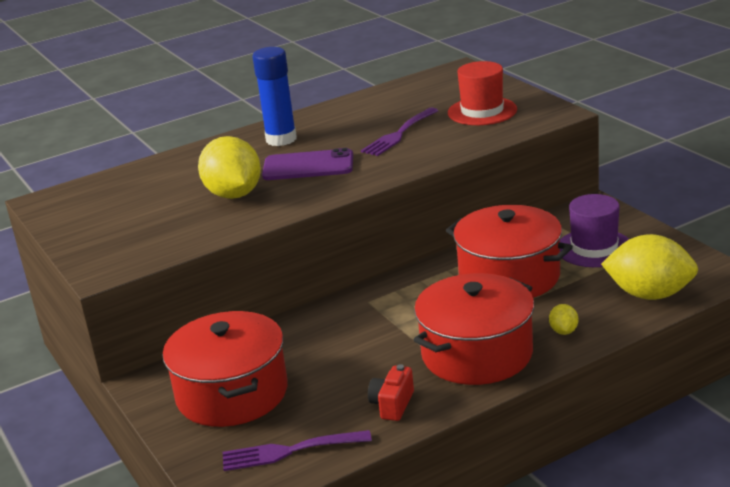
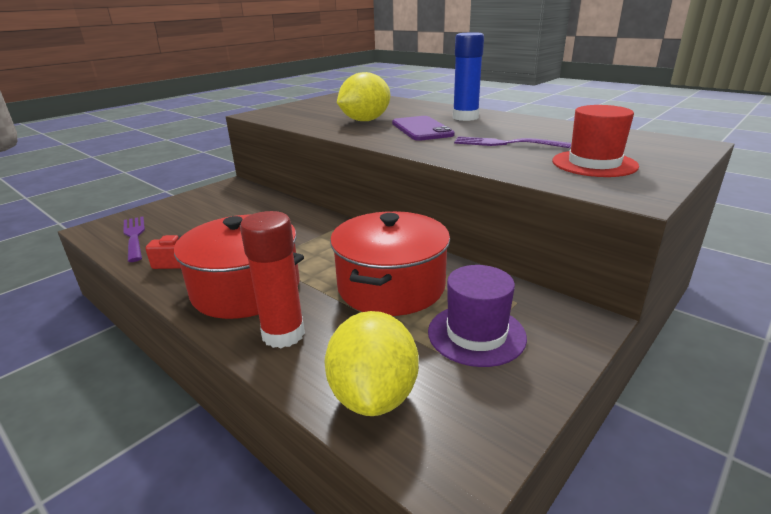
camera: 70 degrees right, 0 degrees up
red pot [163,311,288,427] -> none
yellow lemon [549,304,578,335] -> red glue stick [240,211,305,348]

